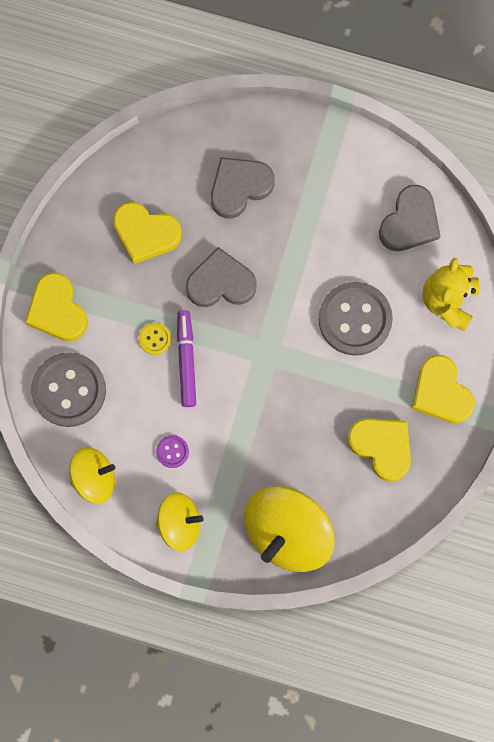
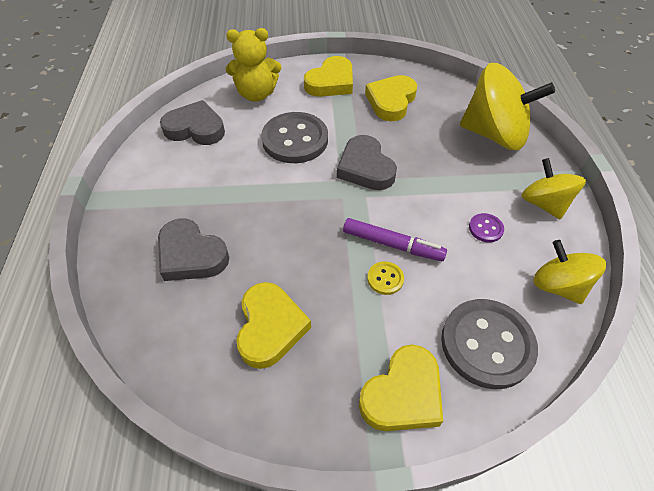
camera: 110 degrees left, 25 degrees down
purple marker [177,310,196,407] -> purple marker turned 135 degrees counterclockwise [343,218,447,261]
grey heart [186,247,257,307] -> grey heart moved to [337,135,397,190]

